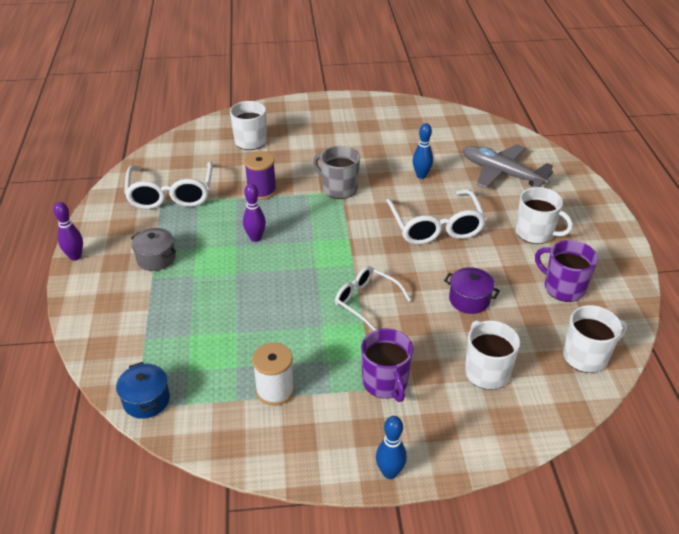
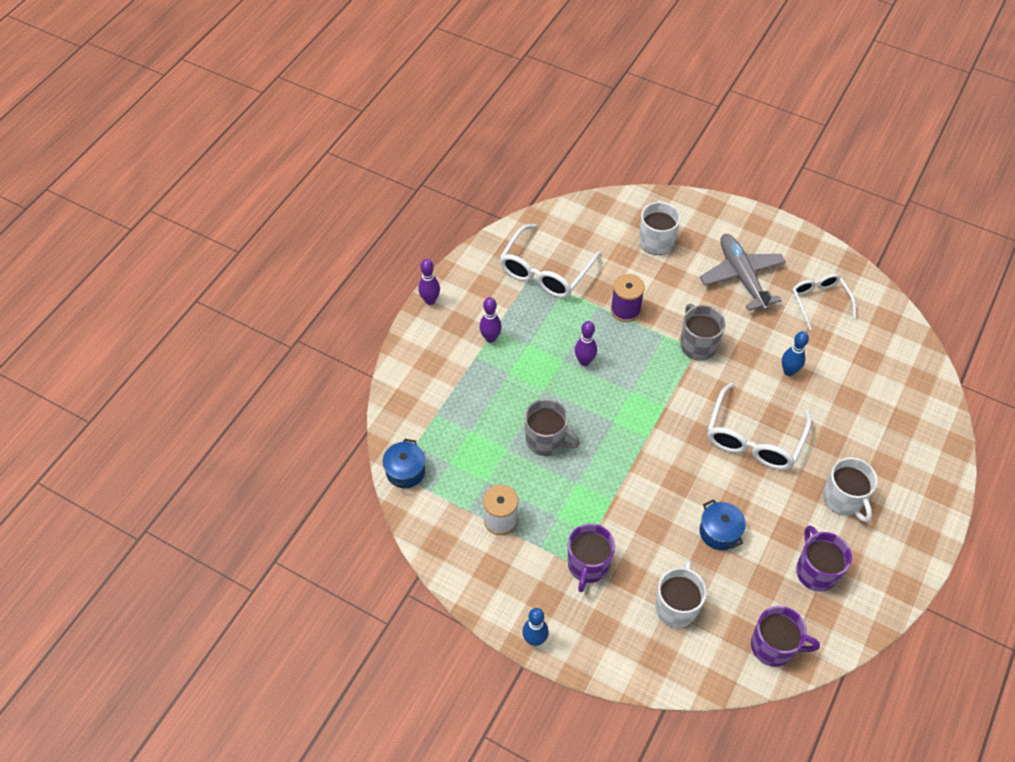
camera: 35 degrees right, 15 degrees up
grey pot [131,228,176,271] -> purple bowling pin [479,297,502,343]
white glasses [335,266,411,331] -> white glasses moved to [792,274,856,330]
purple pot [444,267,500,314] -> blue pot [699,499,746,550]
grey plane [463,144,553,189] -> grey plane moved to [700,234,786,311]
white mug [563,305,627,373] -> purple mug [751,606,820,667]
none -> grey mug [524,399,580,456]

